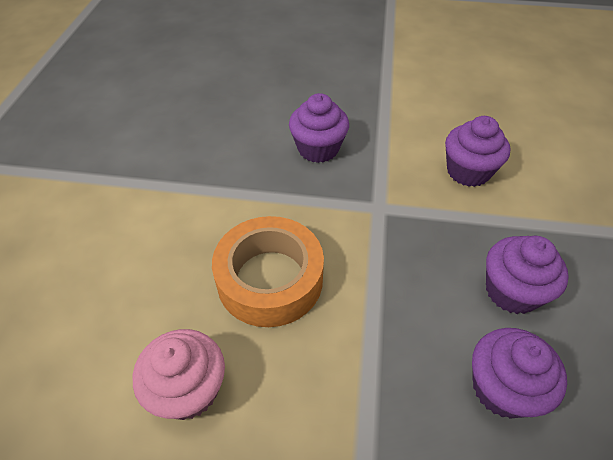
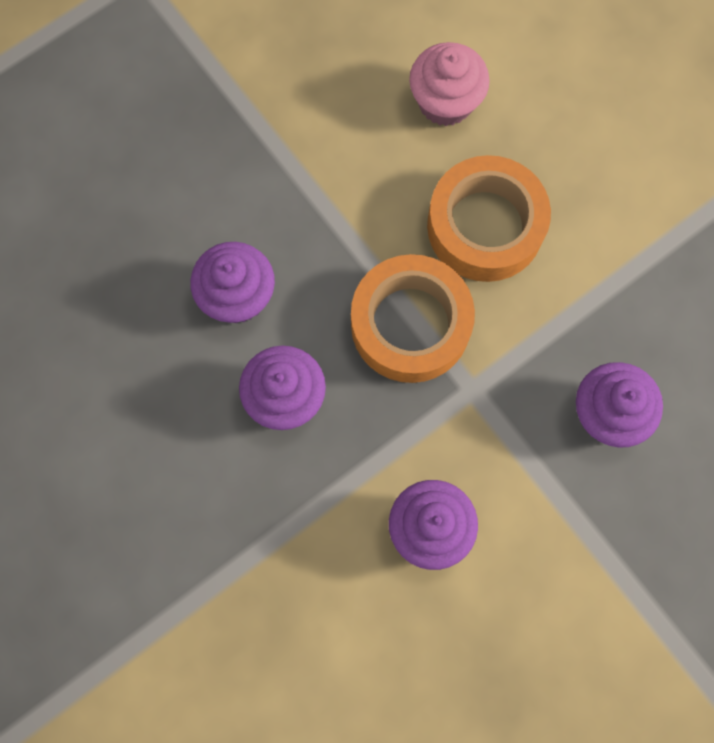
camera: 135 degrees right, 25 degrees up
none -> orange tape [351,254,475,383]

